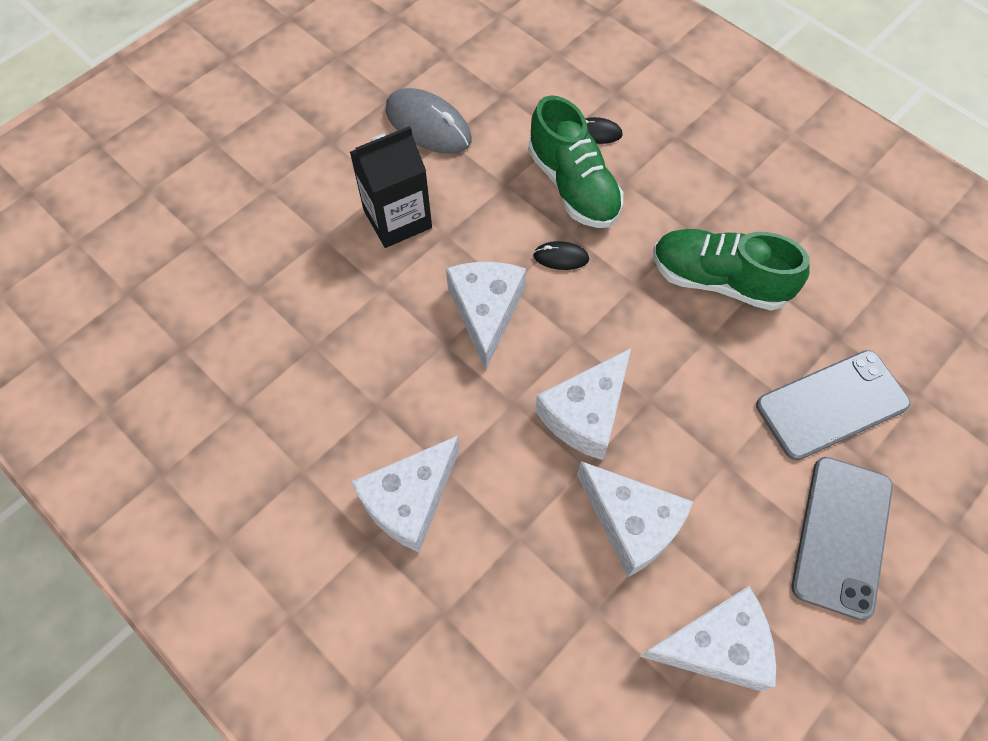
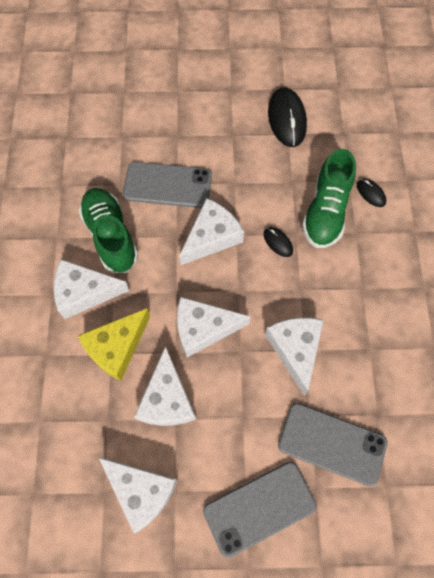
camera: 45 degrees right, 5 degrees up
black carton [350,126,432,248] -> none
grey mouse [386,88,471,154] -> black mouse [268,87,307,147]
green shoe [653,229,810,310] -> green shoe moved to [79,188,138,273]
none -> yellow cheese [78,308,150,381]
none -> grey phone [123,162,212,208]
none -> white cheese [265,317,323,396]

